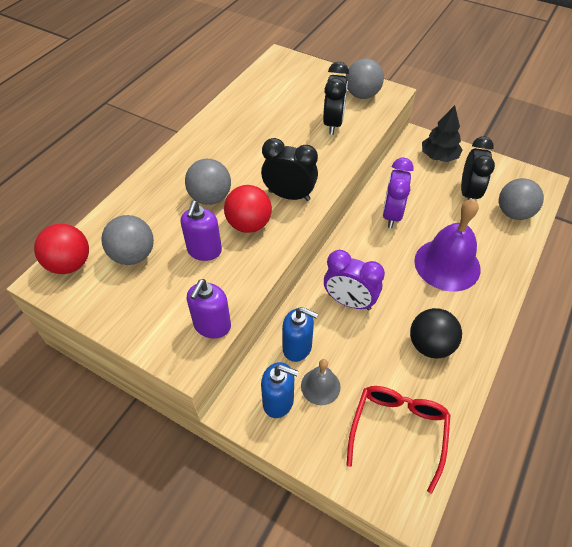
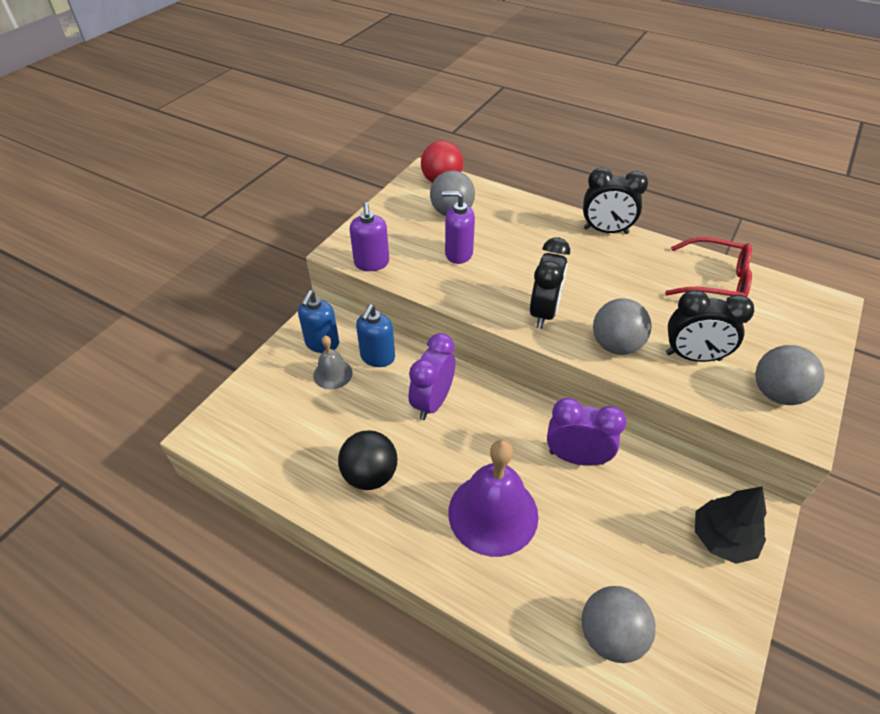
camera: 90 degrees right, 5 degrees down
grey ball [185,159,231,205] -> grey ball moved to [593,299,652,355]
purple soap dispenser [187,279,231,339] -> purple soap dispenser turned 120 degrees counterclockwise [350,202,389,271]
red ball [224,185,272,233] -> none
red glasses [346,386,451,494] -> red glasses moved to [665,237,752,297]
black clock [461,136,495,200] -> black clock moved to [583,168,648,234]

